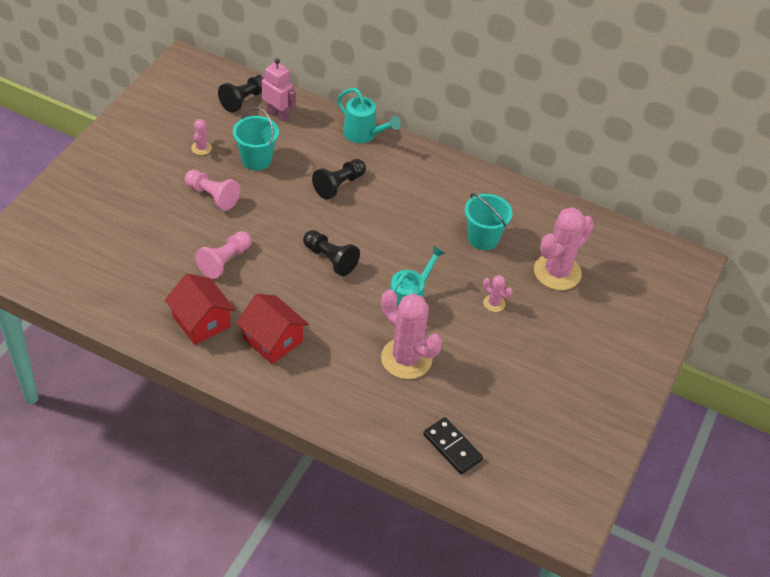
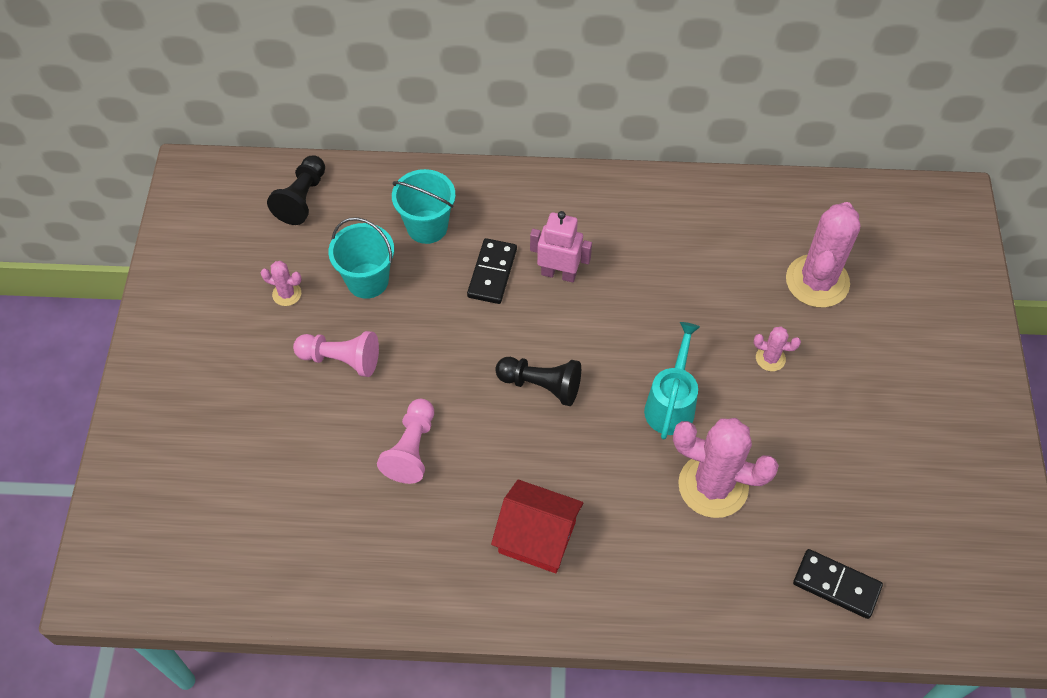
camera: 20 degrees left, 10 degrees up
red house [165,274,236,345] -> none
pink cactus [191,119,212,155] -> pink cactus turned 60 degrees counterclockwise [261,261,302,306]
pink robot [262,58,296,122] -> pink robot moved to [530,211,592,282]
black pawn [312,159,366,200] -> black domino [467,238,517,304]
turquoise watering can [337,88,401,143] -> none
turquoise bucket [465,193,513,250] -> turquoise bucket moved to [392,169,456,244]

